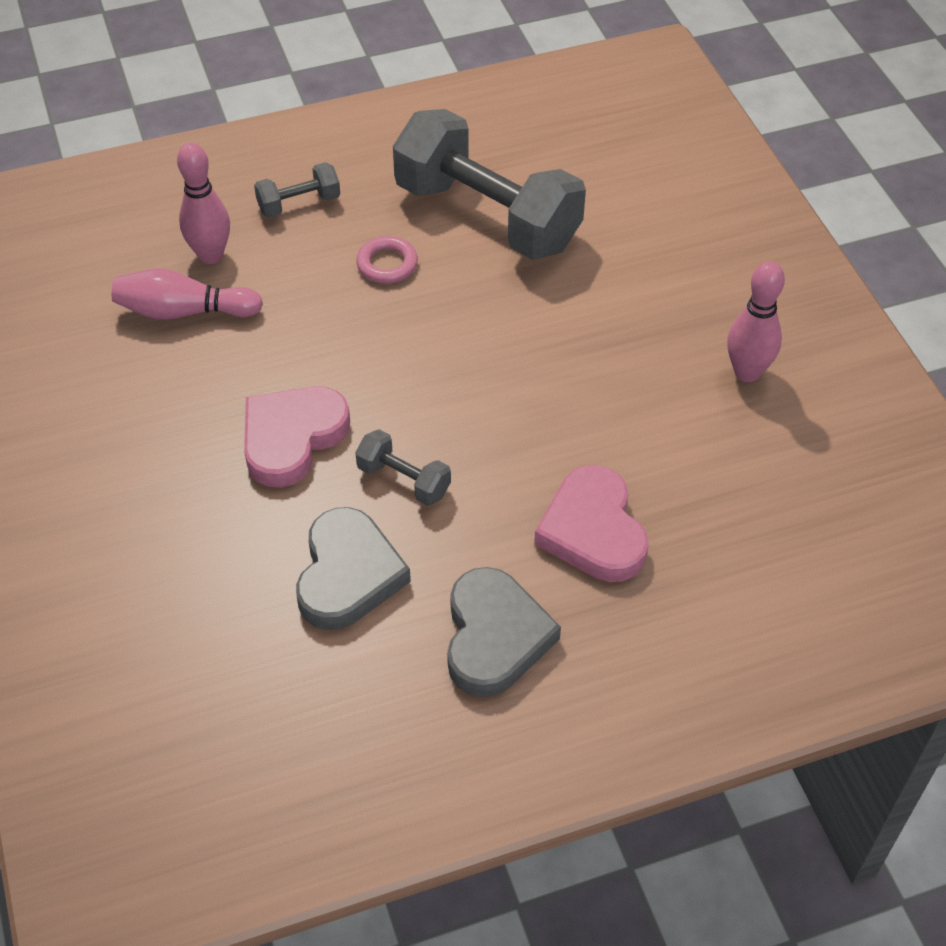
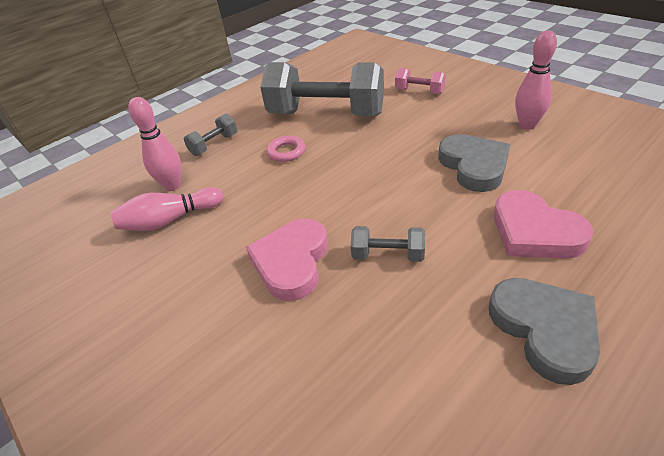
camera: 20 degrees left, 10 degrees down
grey heart [296,507,411,630] -> grey heart moved to [438,134,510,192]
none -> pink dumbbell [395,68,446,94]

